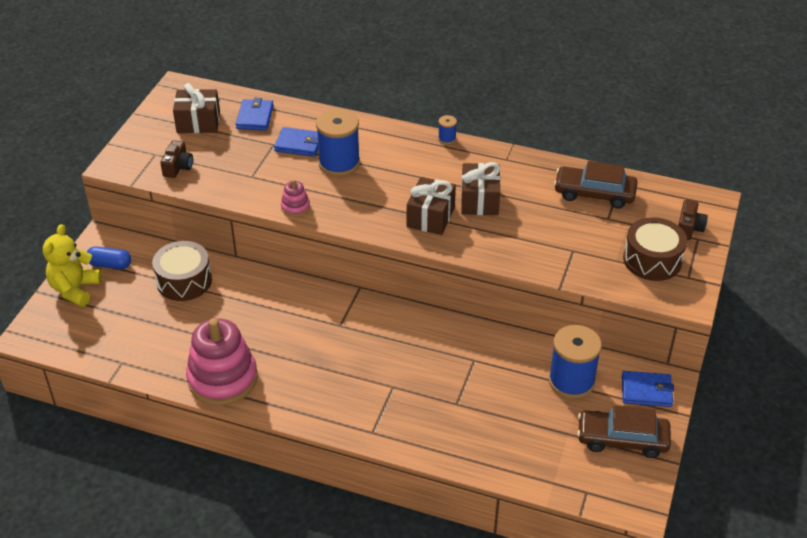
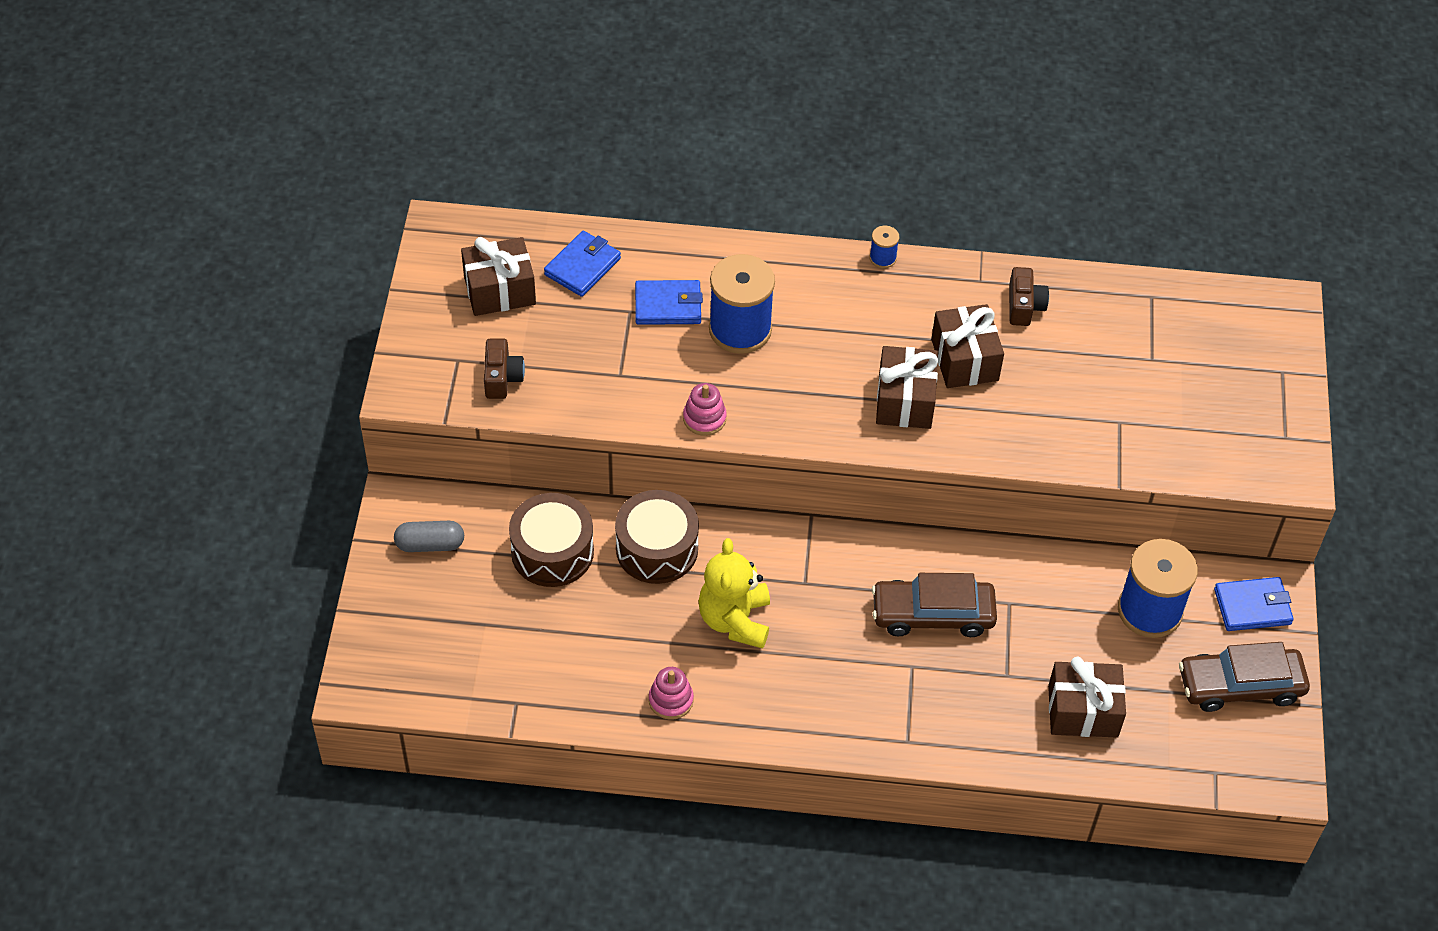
camera: 15 degrees left, 10 degrees up
yellow teddy bear [43,224,102,307] -> yellow teddy bear moved to [699,538,770,649]
blue capsule [87,246,131,269] -> grey capsule [394,521,464,552]
pink stacking toy [186,318,257,405] -> pink stacking toy [649,667,694,720], size x0.45
blue wallet [236,98,274,130] -> blue wallet turned 45 degrees clockwise [544,231,621,297]
brown car [554,161,638,208] -> brown car moved to [872,573,997,637]
brown drum [623,217,687,281] -> brown drum moved to [615,490,699,584]
brown camera [678,200,708,240] -> brown camera moved to [1009,267,1049,326]
none -> brown gift [1048,657,1126,738]

